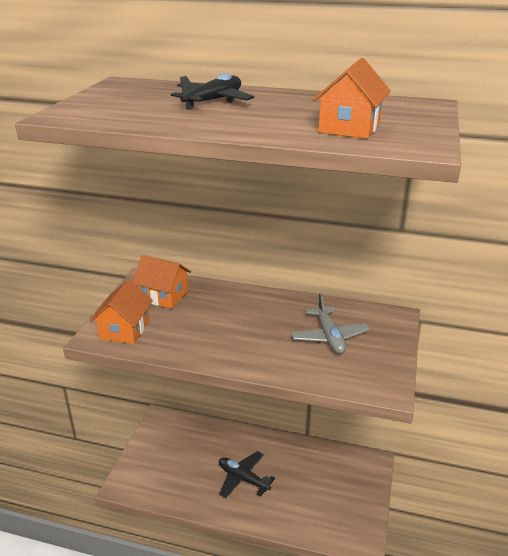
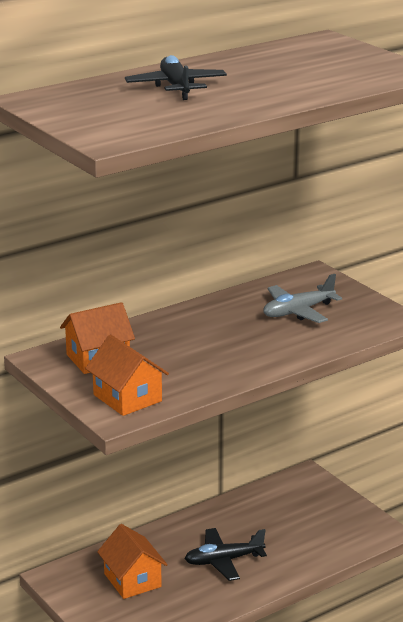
camera: 50 degrees left, 5 degrees down
grey plane [291,293,370,354] -> grey plane turned 120 degrees clockwise [263,274,342,323]
orange house [313,58,391,139] -> orange house moved to [97,524,168,599]

